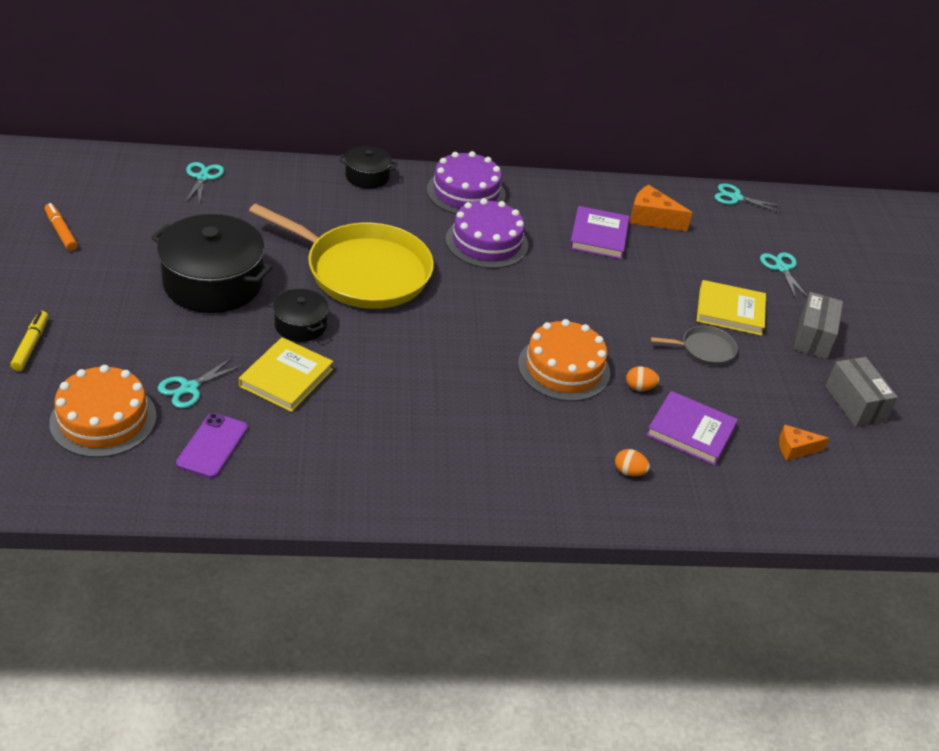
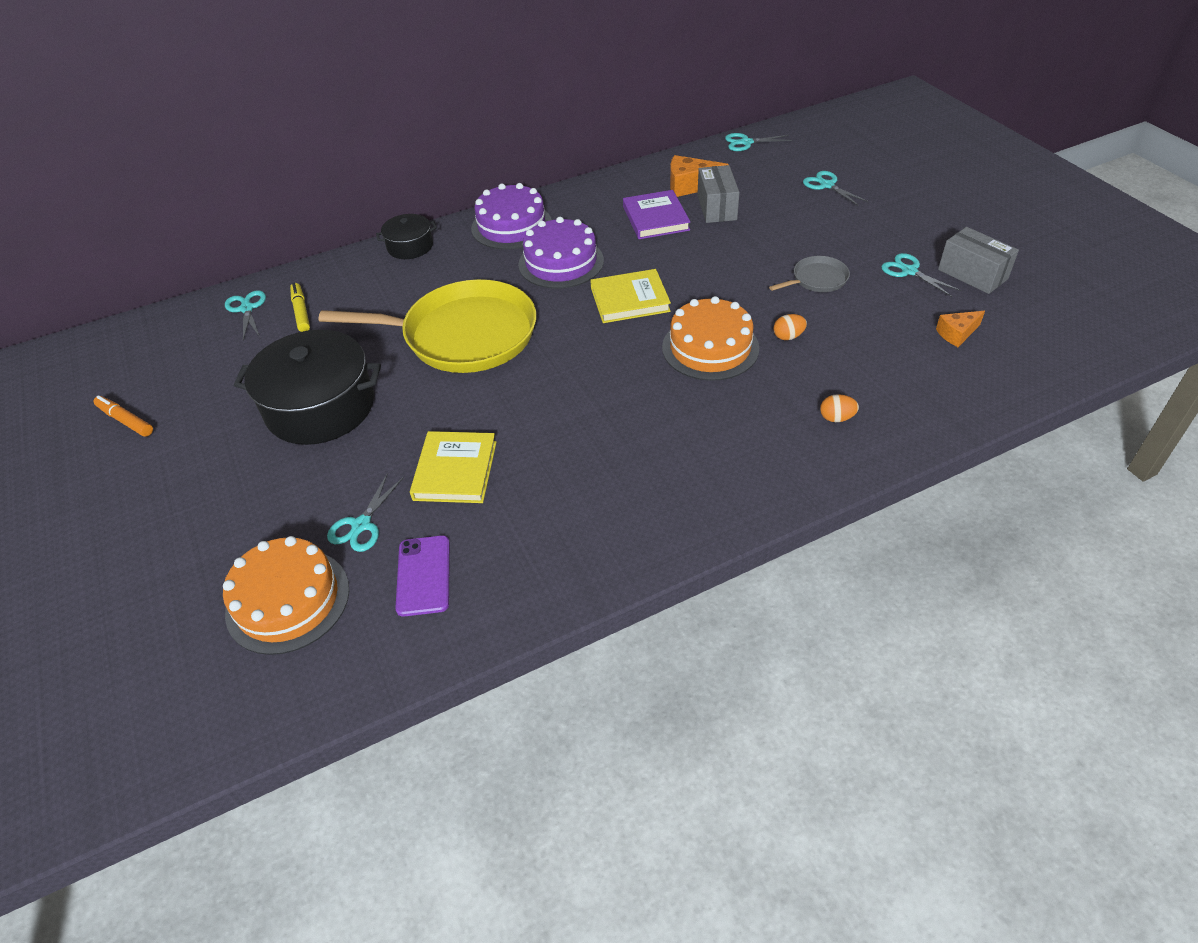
camera: 15 degrees left, 5 degrees up
yellow marker [10,311,48,371] -> yellow marker moved to [290,283,310,332]
black pot [273,289,329,342] -> none
purple book [646,391,738,466] -> none
yellow book [697,280,766,336] -> yellow book moved to [590,269,671,323]
grey box [794,292,843,359] -> grey box moved to [697,165,740,223]
none -> turquoise scissors [881,253,961,297]

